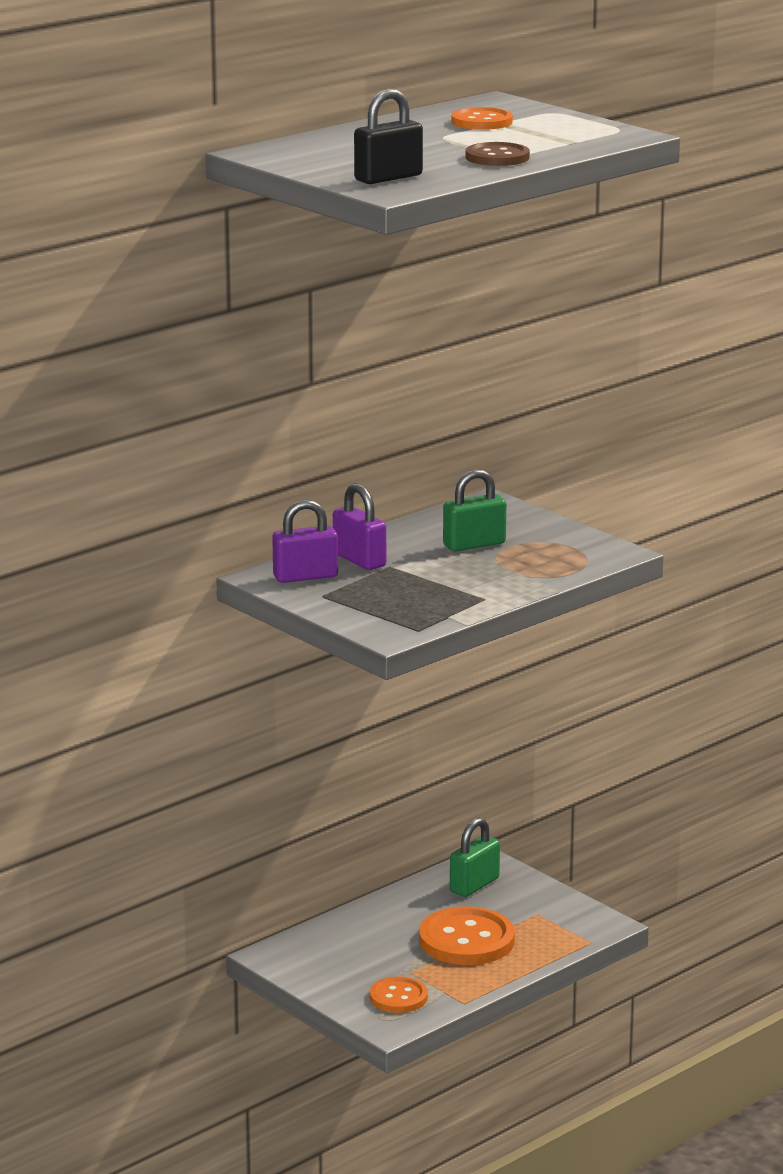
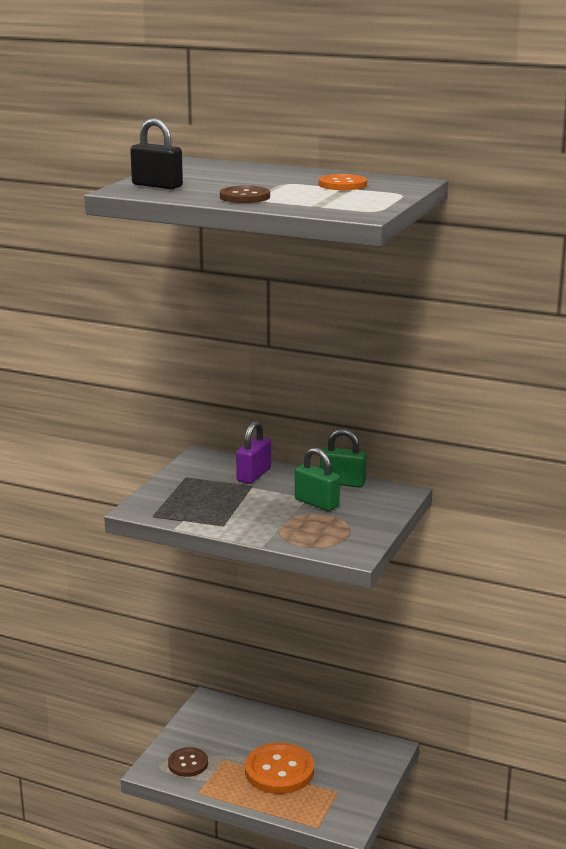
camera: 65 degrees right, 0 degrees up
purple padlock [272,500,338,583] -> none
orange button [370,976,428,1013] -> brown button [168,747,208,777]
green padlock [450,818,500,897] -> green padlock moved to [320,429,367,488]

